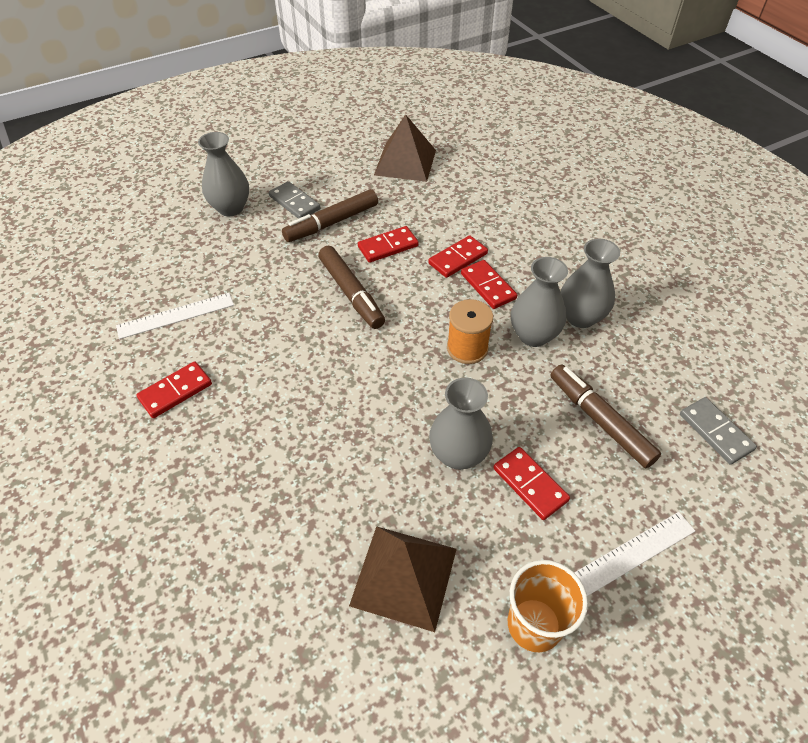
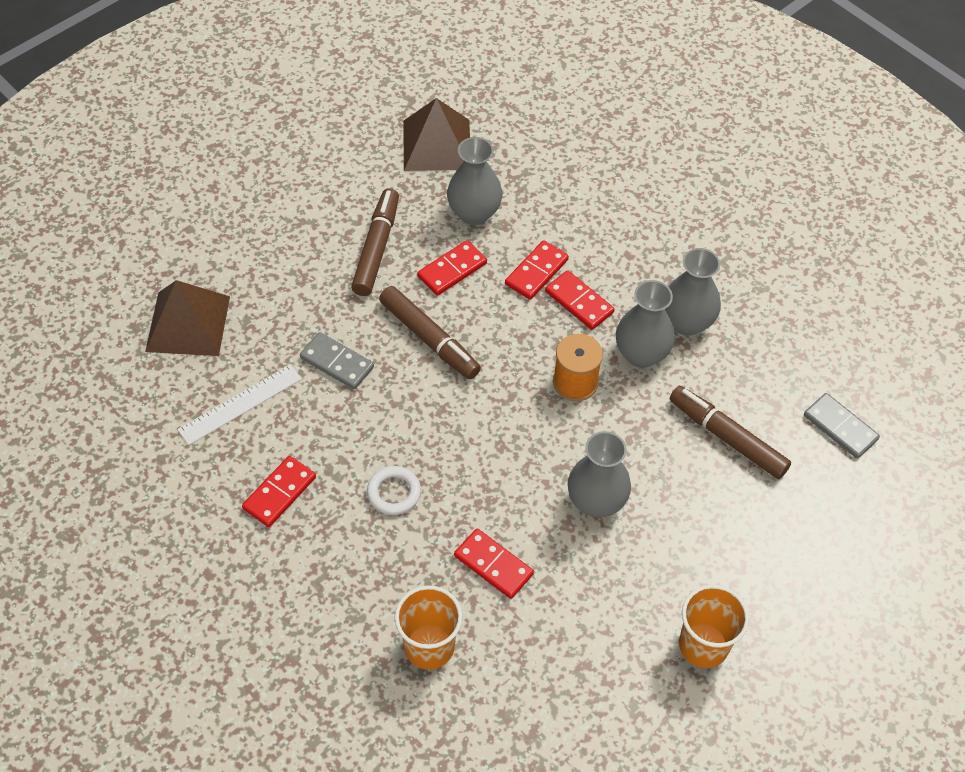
camera: 15 degrees left, 5 degrees up
grey vase [198,132,249,216] -> grey vase moved to [447,137,502,225]
grey domino [269,181,320,219] -> grey domino moved to [300,332,374,389]
brown marker [282,189,378,242] -> brown marker turned 150 degrees clockwise [351,188,399,296]
brown pyramid [349,526,457,632] -> brown pyramid moved to [145,280,230,356]
red domino [493,447,570,520] -> red domino moved to [454,528,534,599]
white ruler [574,512,695,596] -> none
none -> white ring [367,466,421,515]
none -> orange cup [395,585,462,669]

